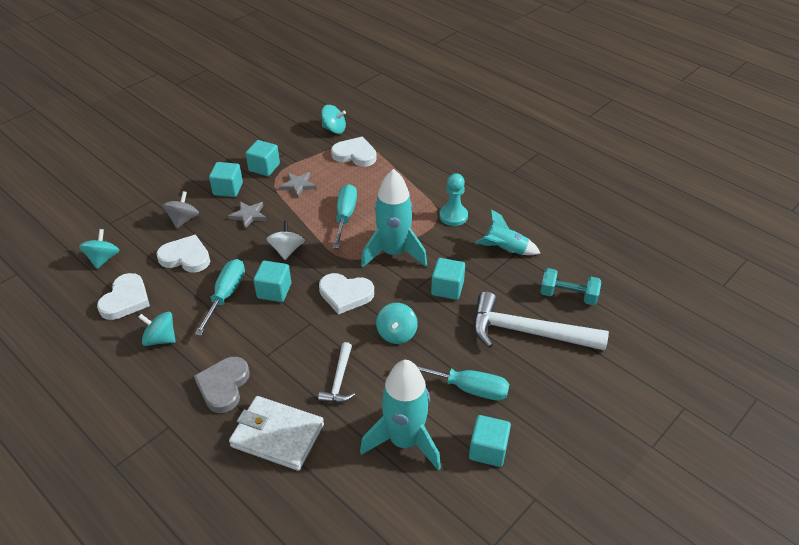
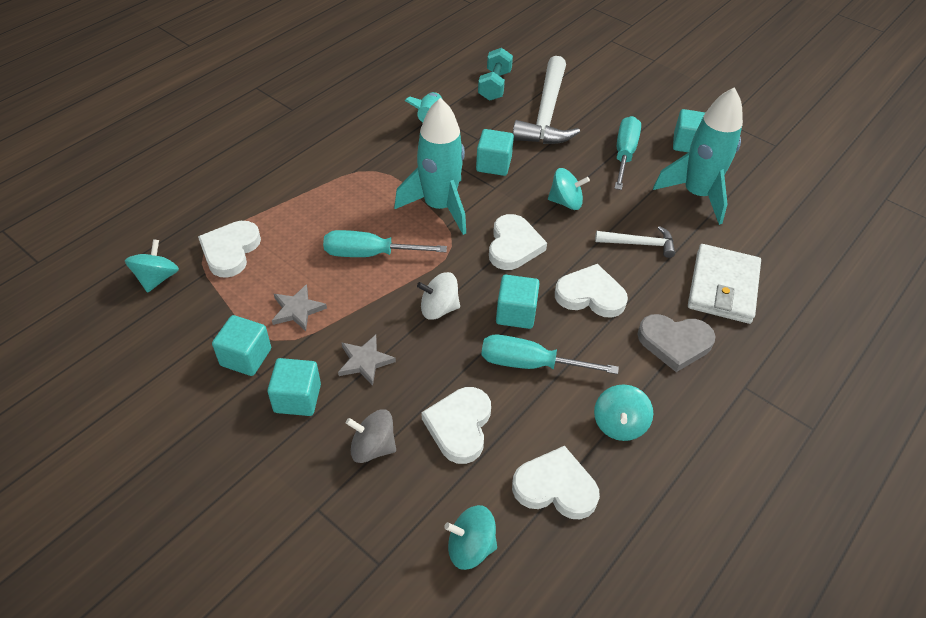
camera: 95 degrees left, 5 degrees up
turquoise pawn [439,173,468,226] -> none
none -> white heart [555,264,628,318]

